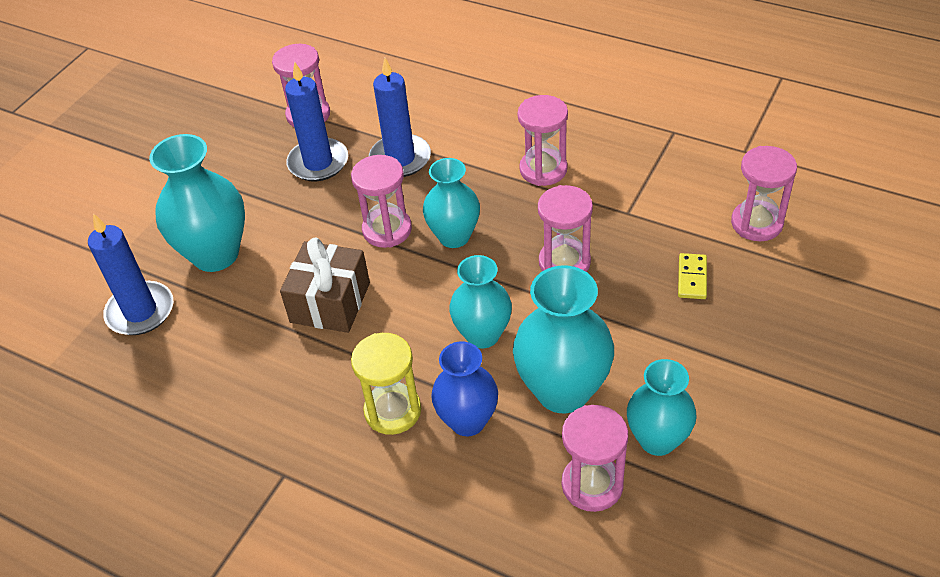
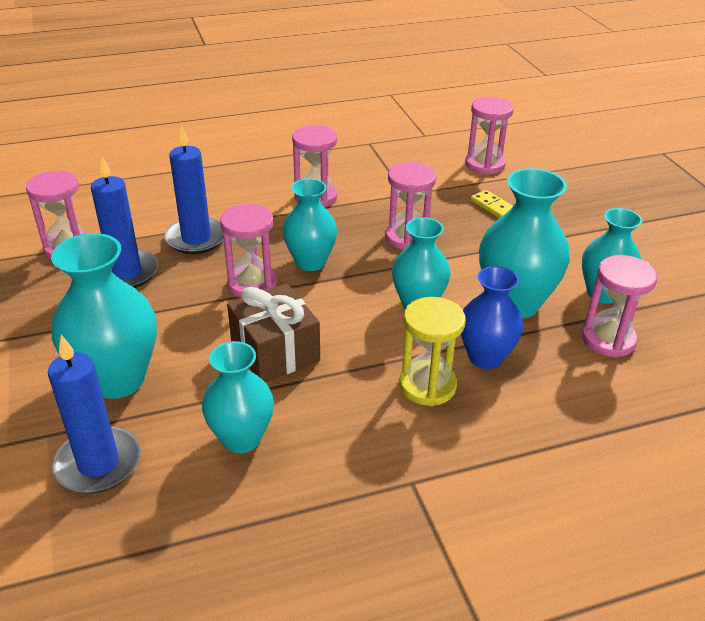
camera: 50 degrees left, 10 degrees down
none -> turquoise vase [202,341,274,453]

